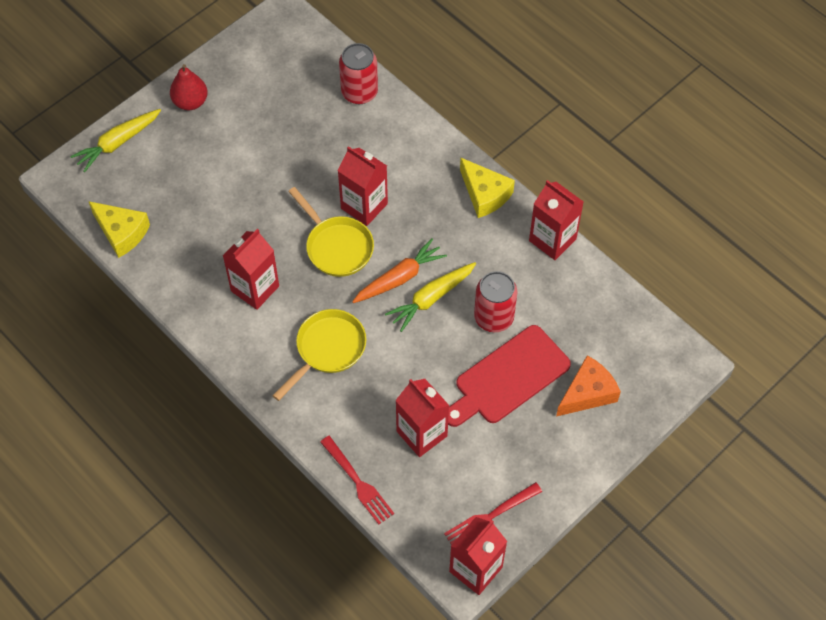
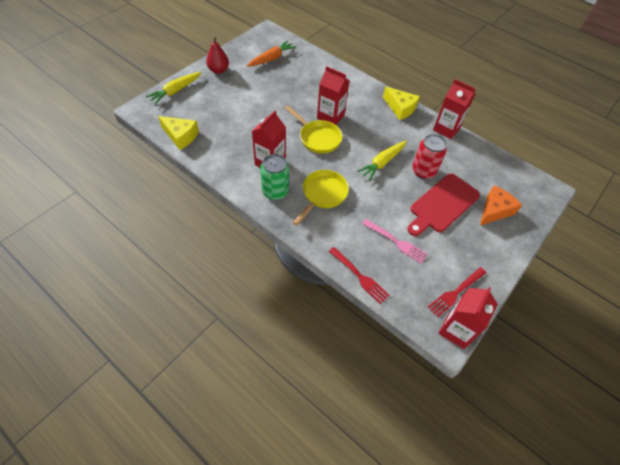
camera: 10 degrees left, 5 degrees down
red can [339,43,378,104] -> none
orange carrot [352,238,447,303] -> orange carrot moved to [247,40,296,67]
red carton [395,379,450,457] -> pink fork [362,219,428,264]
none -> green can [260,154,289,200]

